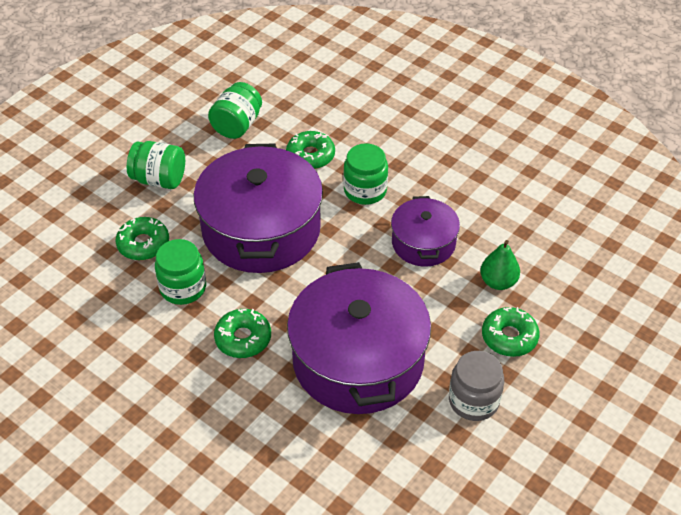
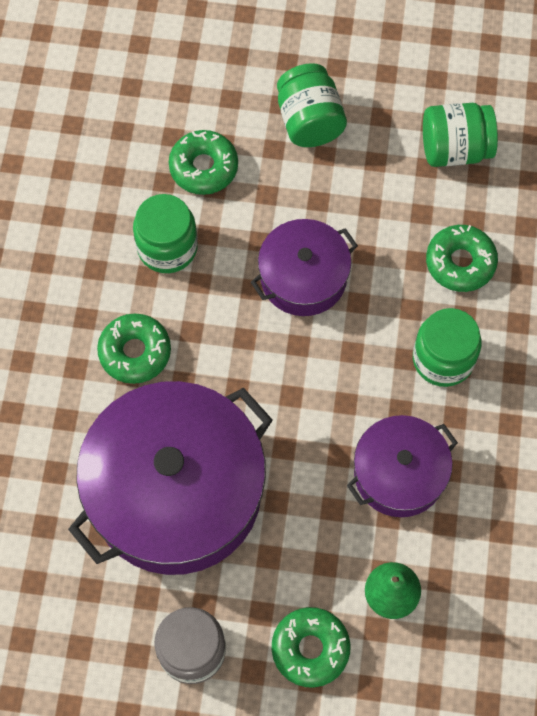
camera: 60 degrees right, 20 degrees up
purple pot [194,144,323,273] -> purple pot [251,219,358,316], size x0.54

